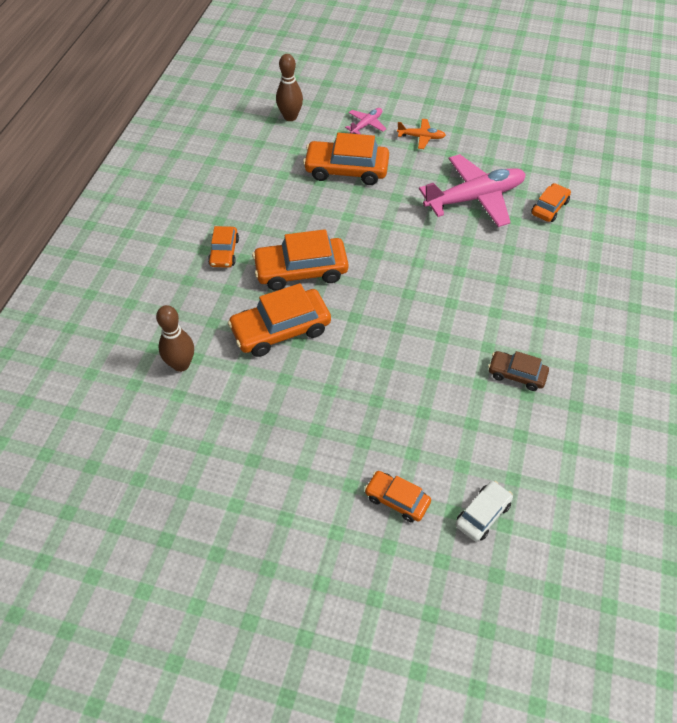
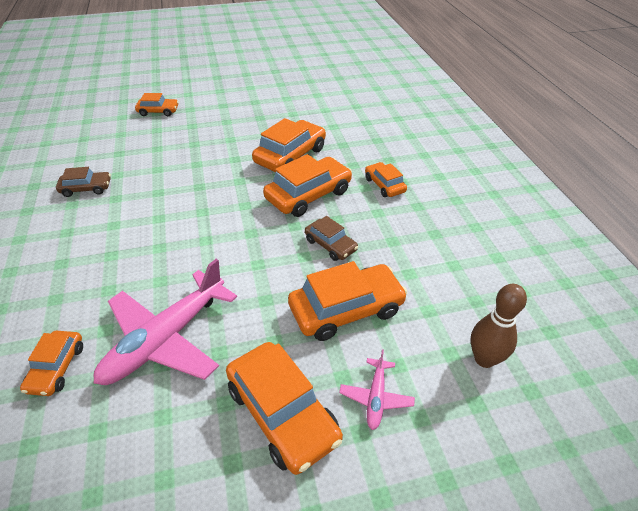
camera: 150 degrees right, 10 degrees down
brown bowling pin [156,305,194,372] -> none
orange plane [397,119,446,149] -> orange car [226,342,343,475]
white car [455,481,513,542] -> none
none -> brown car [305,216,358,261]

